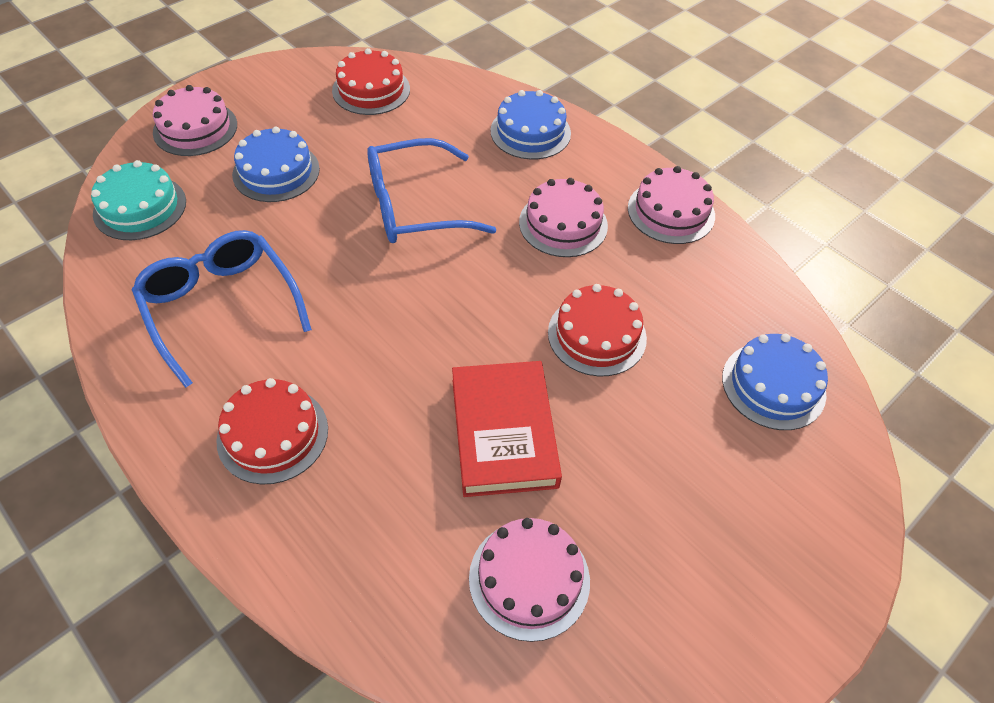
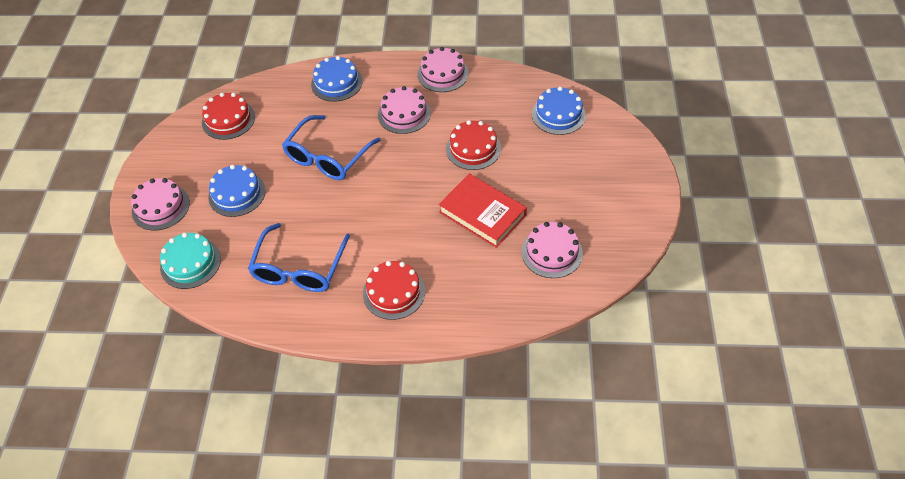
camera: 40 degrees left, 0 degrees up
blue glasses [132,230,312,388] -> blue glasses turned 90 degrees counterclockwise [248,223,350,292]

